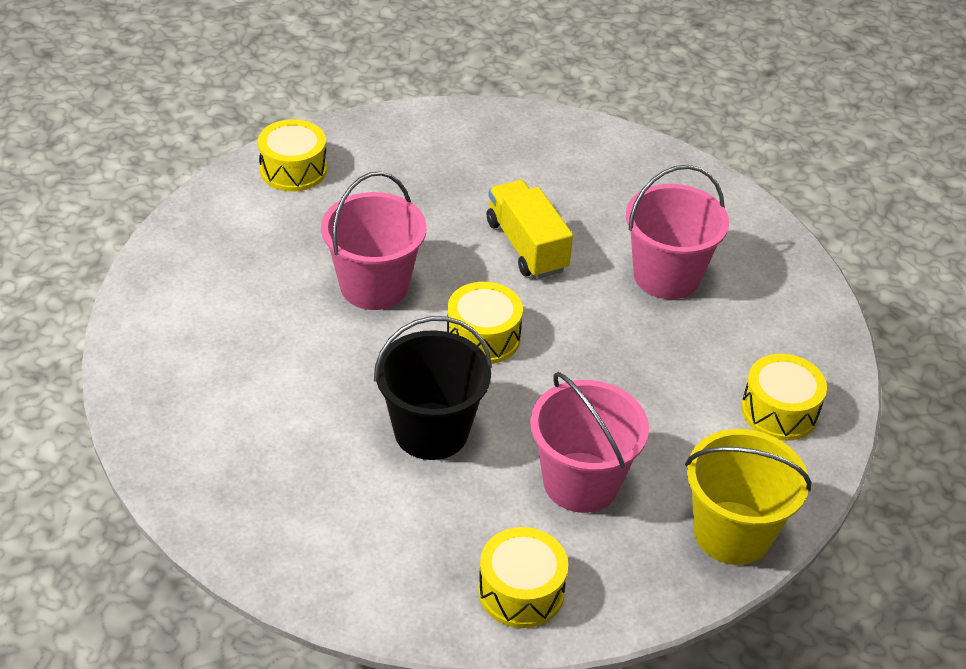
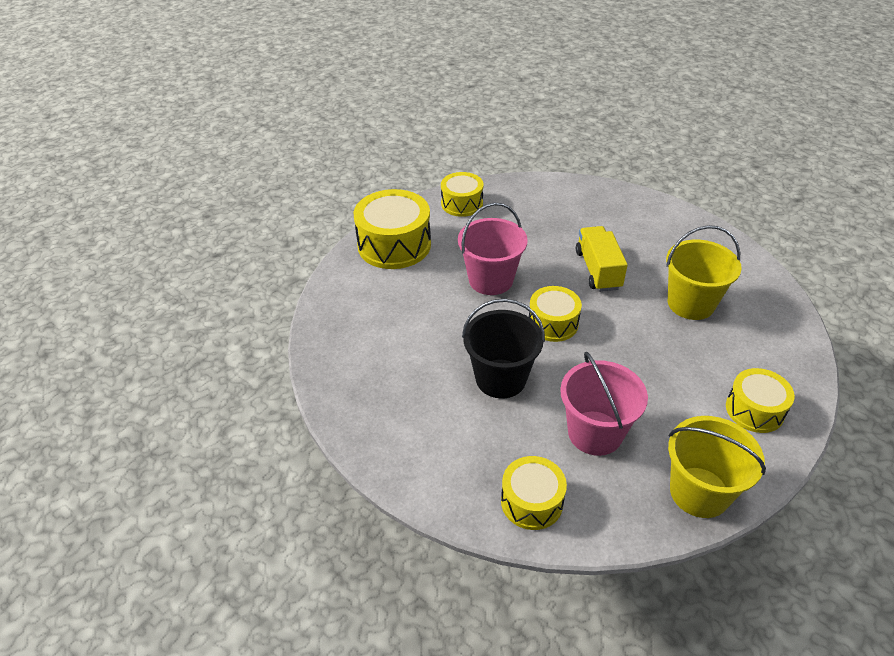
camera: 20 degrees right, 0 degrees up
pink bucket [626,165,729,299] -> yellow bucket [666,225,742,320]
none -> yellow drum [354,189,431,269]

